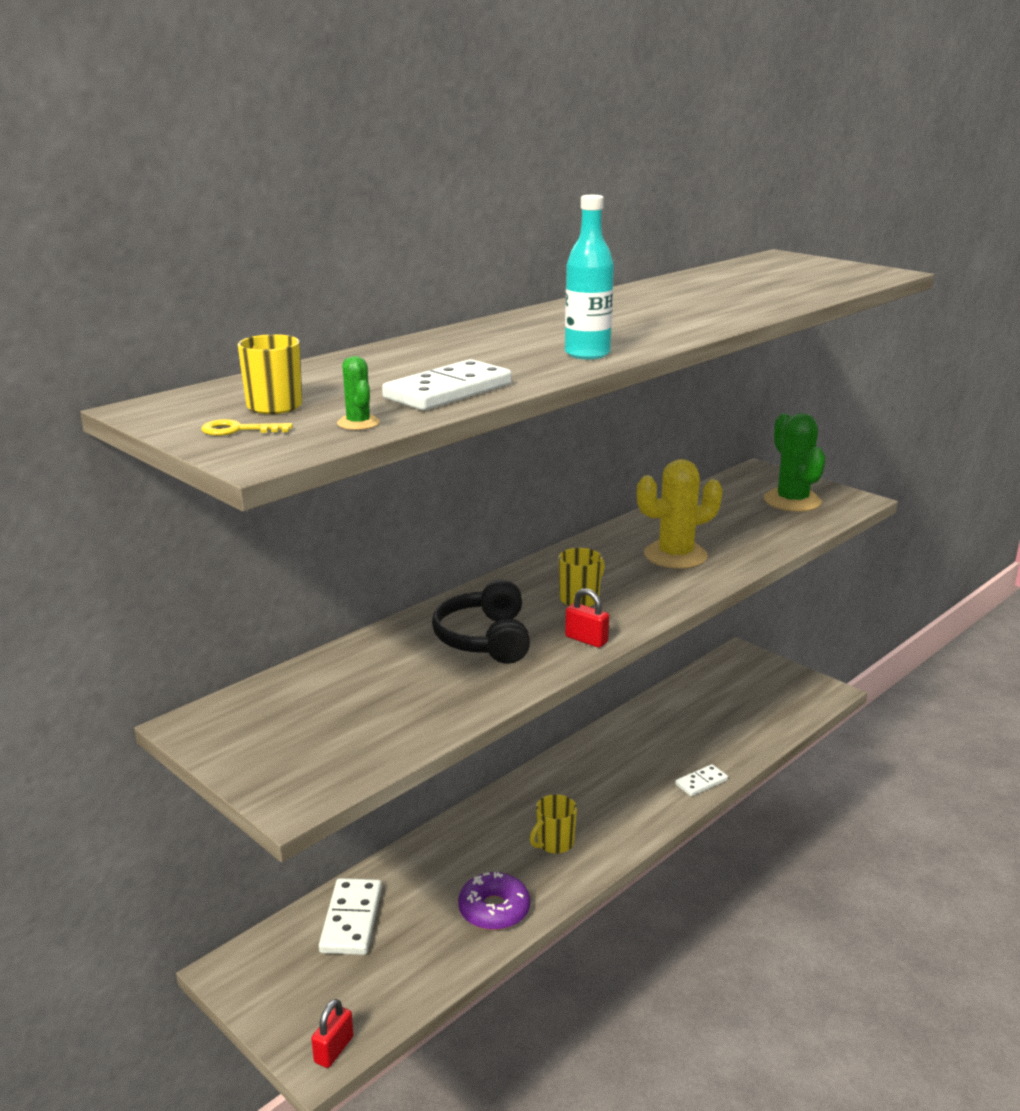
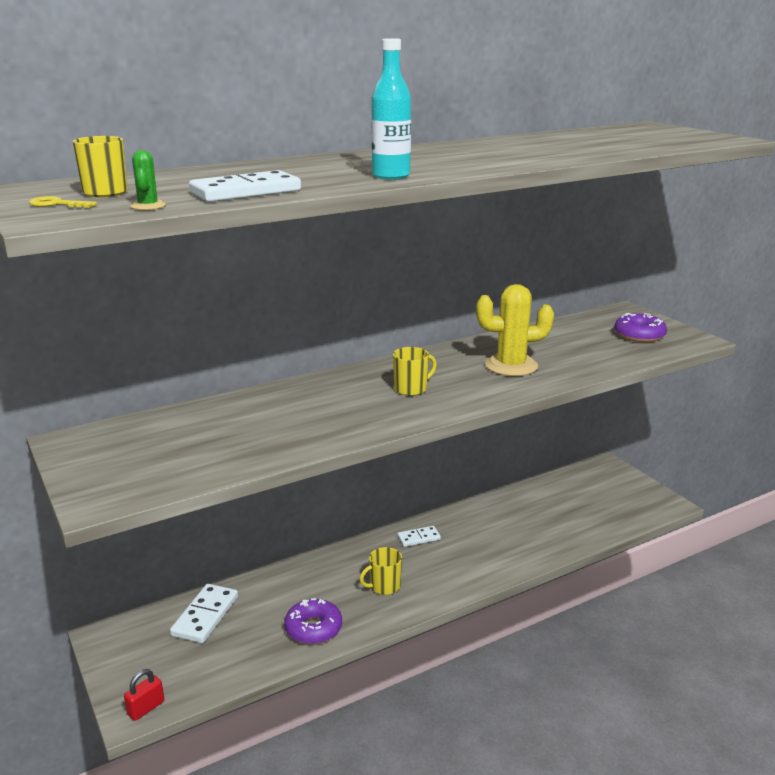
camera: 15 degrees right, 0 degrees up
black headphones [432,580,530,664] -> none
red padlock [565,588,609,648] -> none
white domino [675,764,728,797] -> white domino moved to [397,526,441,547]
green cactus [764,413,826,512] -> purple donut [615,313,667,342]

